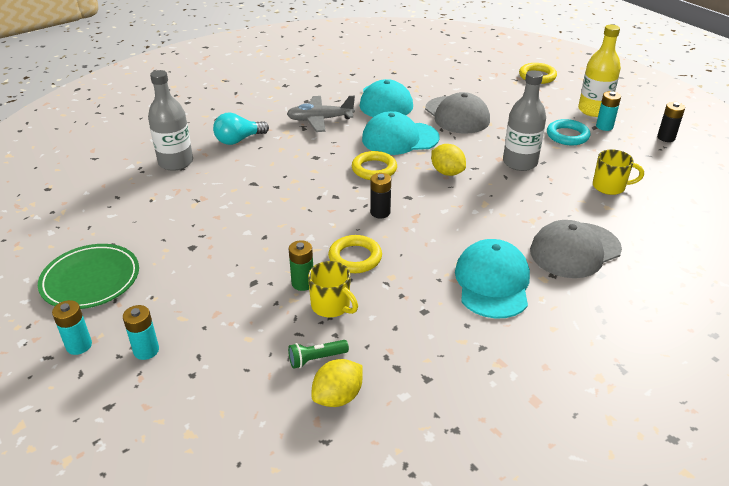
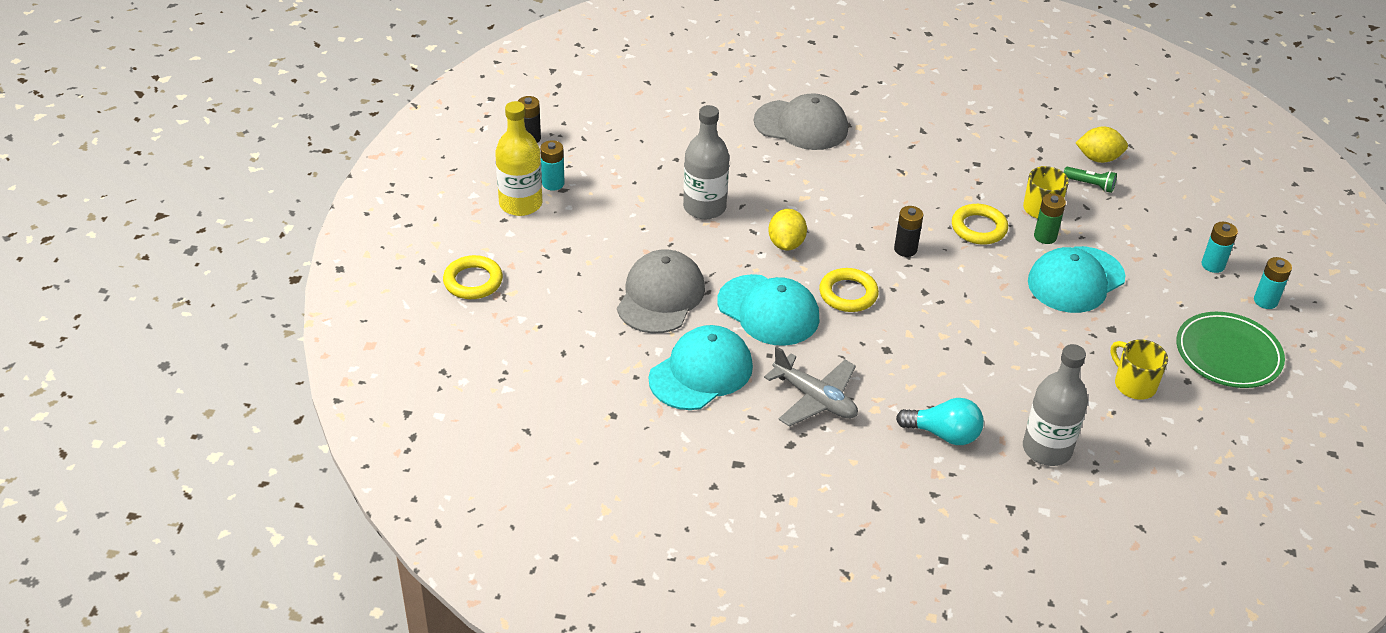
camera: 135 degrees left, 5 degrees up
turquoise cap [455,239,530,319] -> turquoise cap moved to [1028,246,1126,313]
turquoise ring [547,119,590,146] -> none
yellow mug [593,150,644,195] -> yellow mug moved to [1111,339,1168,400]

